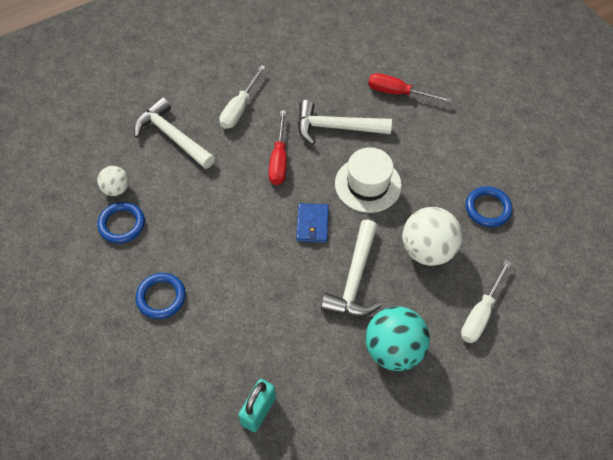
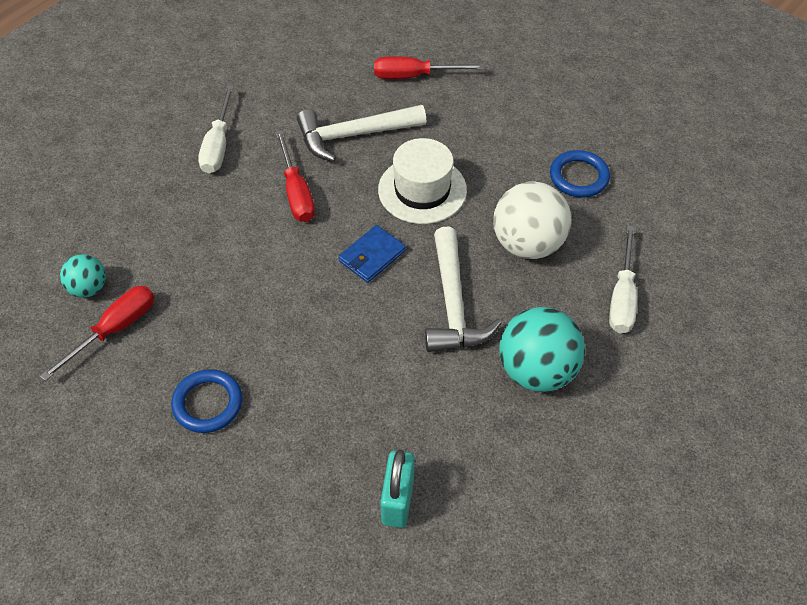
camera: 20 degrees left, 5 degrees down
white ball [97,166,129,196] -> turquoise ball [60,254,106,298]
blue ring [97,202,145,244] -> red screwdriver [40,286,154,381]
white hammer [134,97,215,169] -> none
blue wallet [296,203,329,243] -> blue wallet turned 60 degrees clockwise [338,225,406,283]

